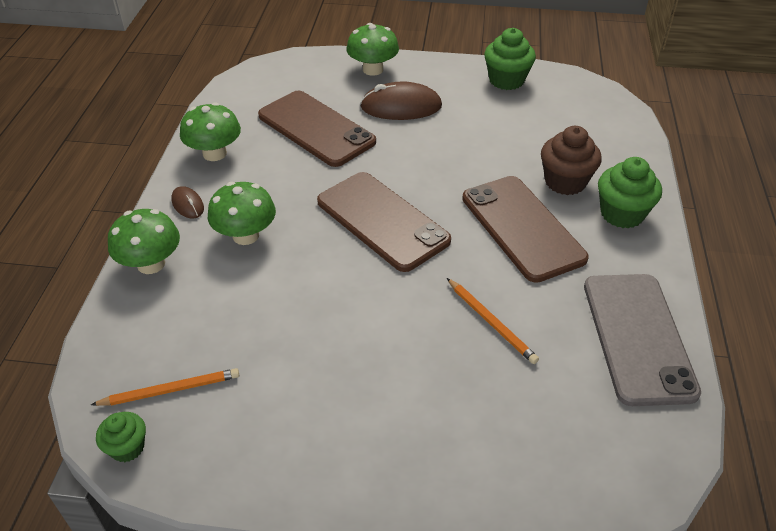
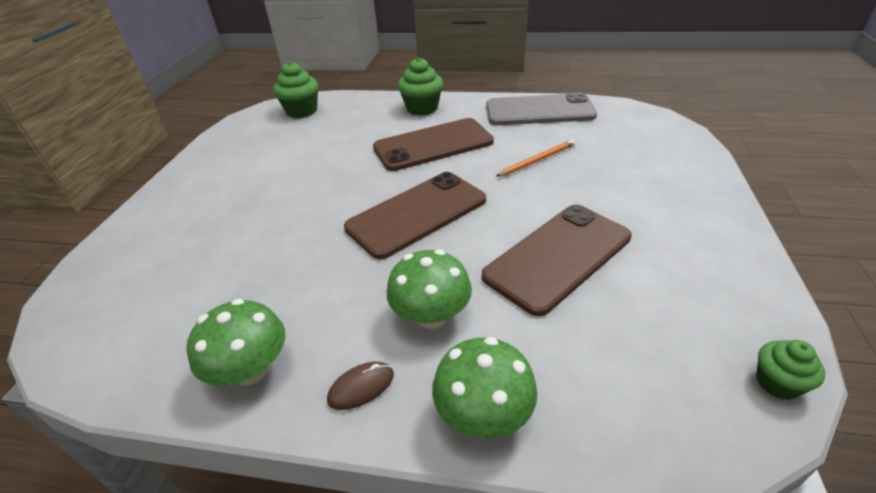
camera: 85 degrees left, 5 degrees down
orange pencil [91,368,239,406] -> none
brown phone [258,91,376,167] -> brown phone moved to [482,205,632,316]
green mushroom [346,23,399,76] -> none
brown mouse [360,82,442,120] -> none
green cupcake [484,28,536,90] -> green cupcake moved to [273,61,318,118]
brown cupcake [541,126,602,195] -> none

